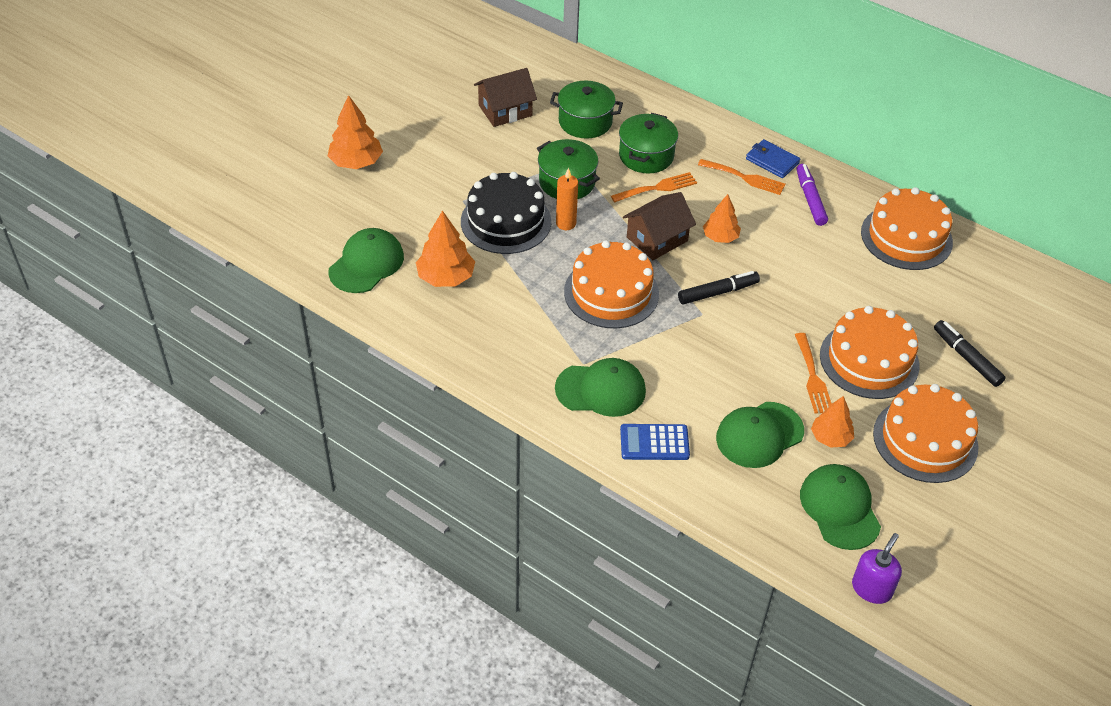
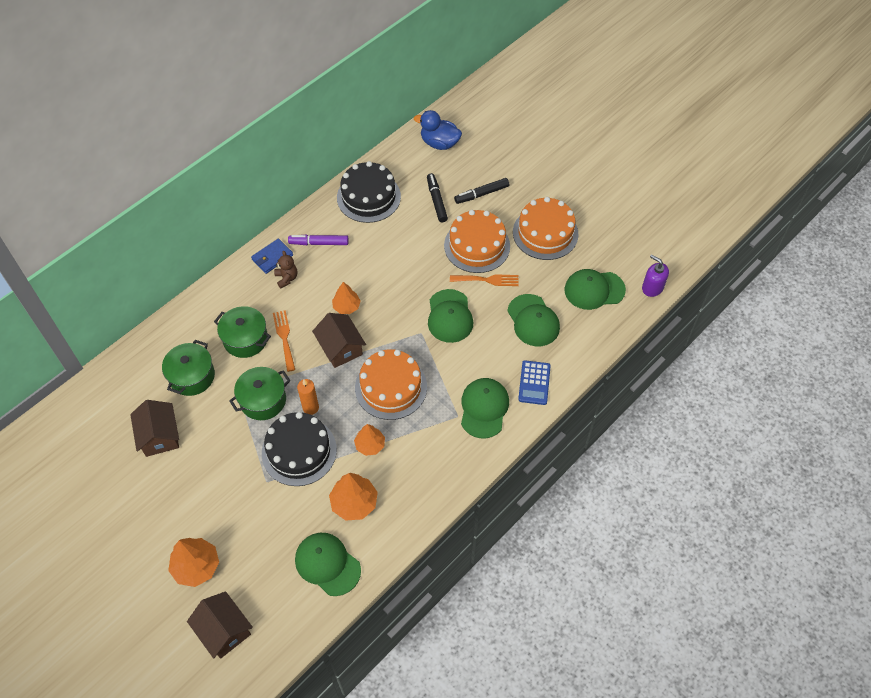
camera: 80 degrees left, 10 degrees up
black marker [678,271,760,305] -> black marker moved to [427,173,448,223]
orange fork [698,159,786,195] -> brown teddy bear [274,251,297,288]
orange tree [811,396,854,448] -> orange tree moved to [354,424,385,456]
orange cake [861,187,953,270] -> black cake [337,161,401,223]
none -> brown house [187,591,253,659]
none -> blue duck [414,110,462,150]
none -> green cap [428,289,473,343]

